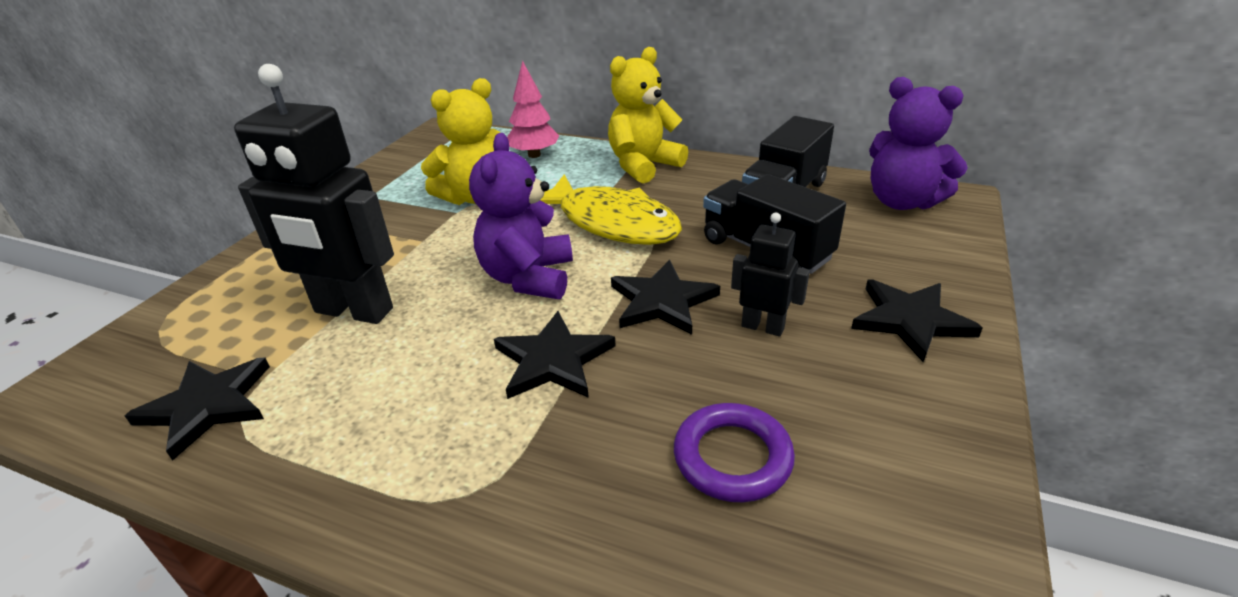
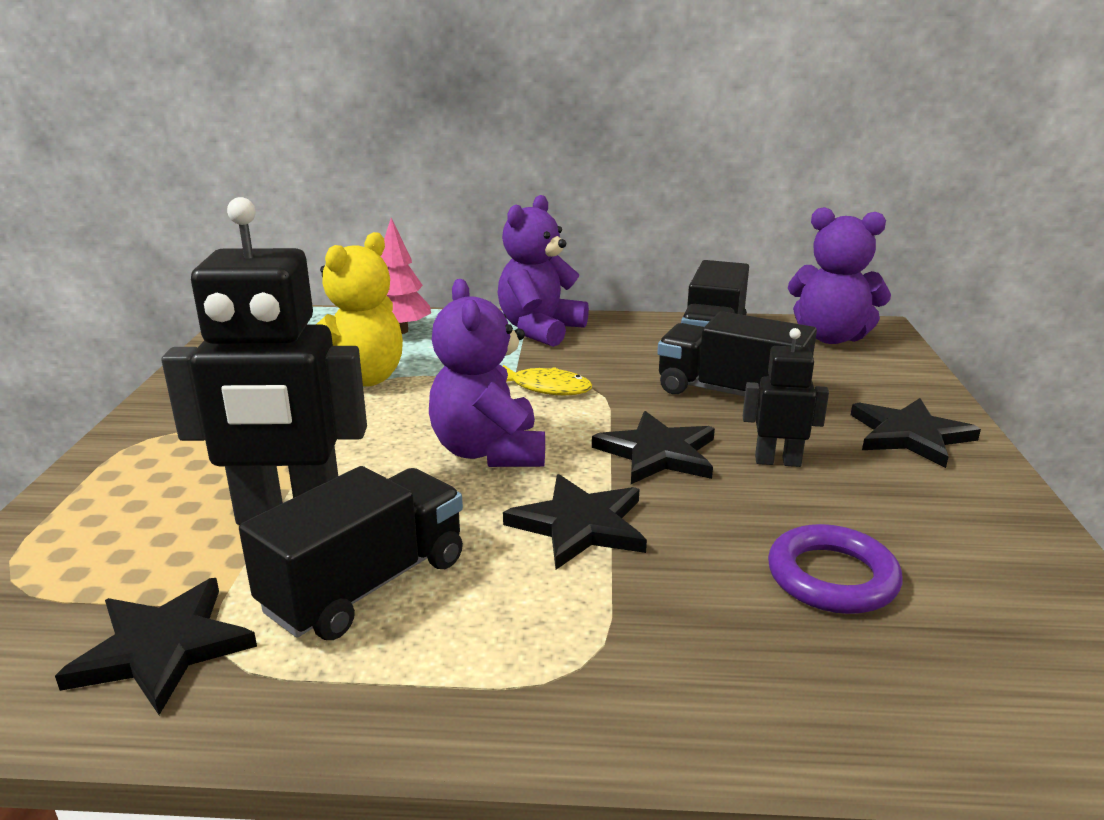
camera: 20 degrees left, 10 degrees down
yellow fish [540,174,682,245] -> yellow fish [503,365,592,396], size x0.50
yellow teddy bear [608,47,688,183] -> purple teddy bear [498,195,589,347]
none -> black truck [239,466,463,640]

